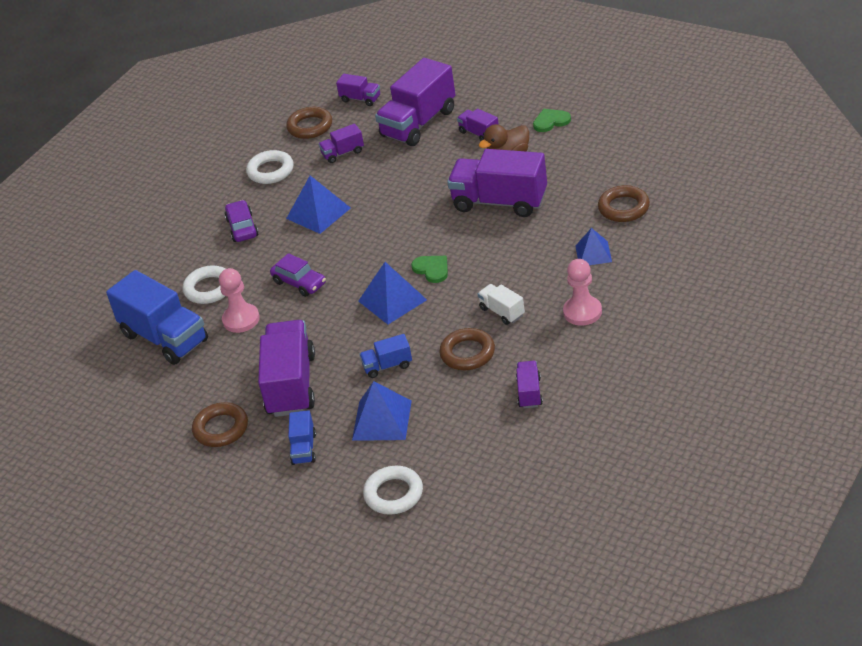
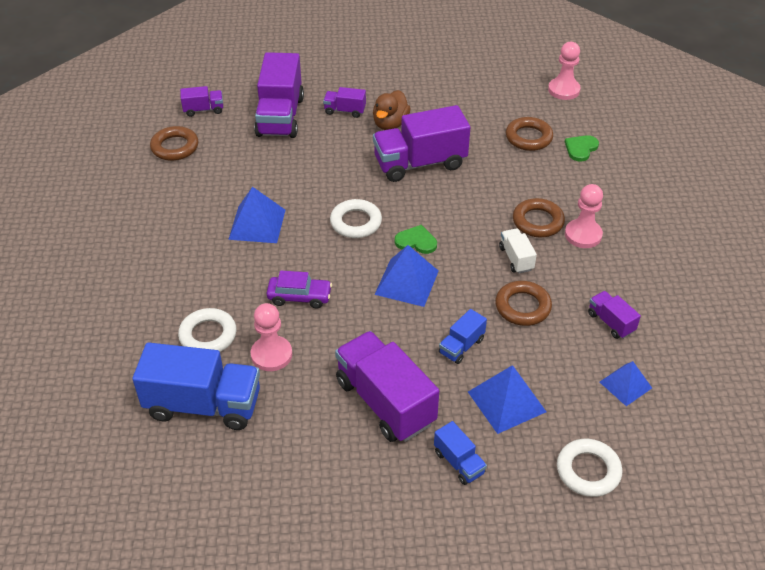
camera: 40 degrees left, 5 degrees up
brown ring [192,402,248,447] -> brown ring moved to [513,198,565,237]
purple car [225,200,259,242] -> none
white ring [246,150,294,184] -> white ring moved to [330,199,382,238]
purple truck [319,124,364,163] -> none
white truck [478,284,525,325] -> white truck turned 60 degrees clockwise [499,228,537,273]
green heart [533,109,571,132] -> green heart moved to [565,135,599,161]
blue pyramid [575,228,612,265] -> blue pyramid moved to [600,361,652,406]
none -> pink pawn [548,42,581,100]

